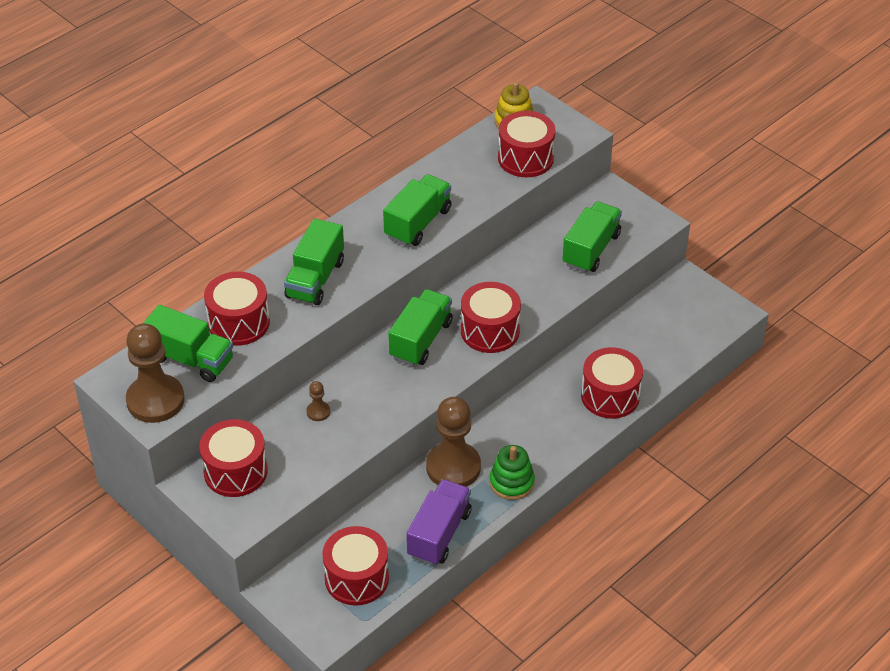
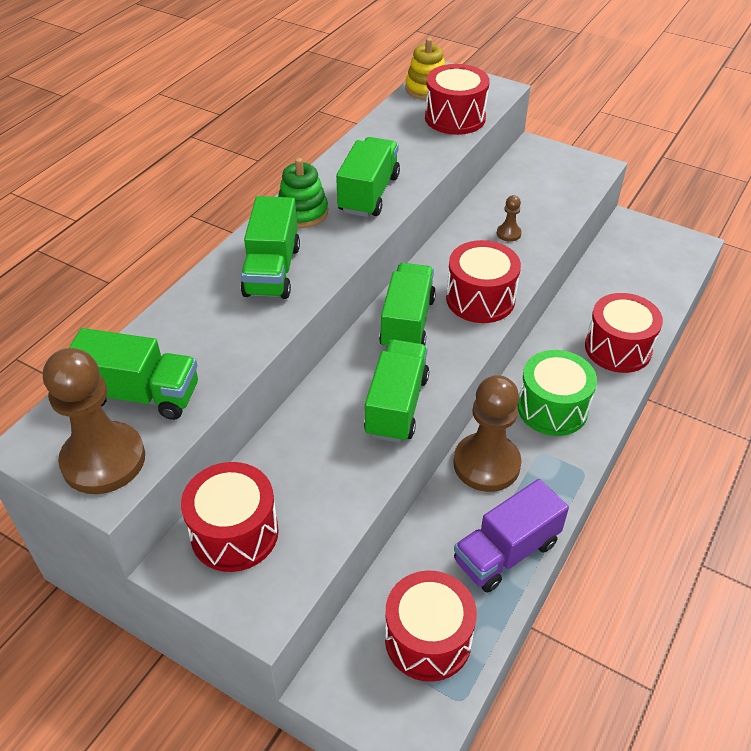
camera: 15 degrees left, 0 degrees up
red drum [204,271,270,346] -> none
brown pawn [306,381,330,421] -> brown pawn moved to [497,195,522,242]
purple truck [406,479,472,566] -> purple truck turned 135 degrees counterclockwise [454,479,569,593]
green stacking toy [490,445,535,500] -> green stacking toy moved to [278,158,328,228]
green truck [562,201,622,273] -> green truck moved to [364,340,429,443]
none -> green drum [517,350,597,436]

